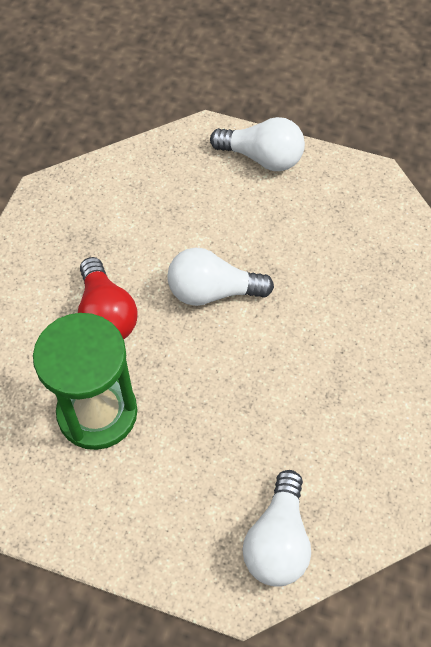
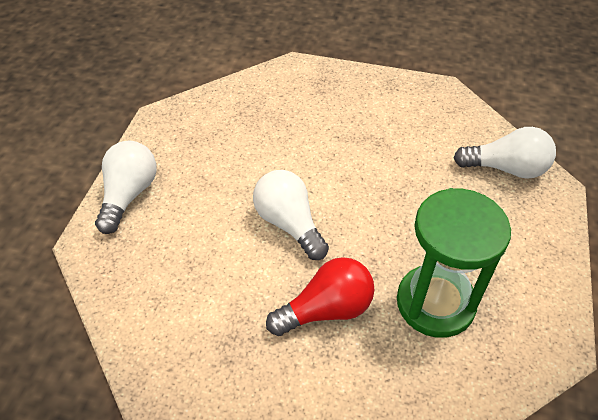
camera: 95 degrees left, 10 degrees down
white light bulb [167,248,274,306] -> white light bulb turned 150 degrees clockwise [253,170,329,260]

